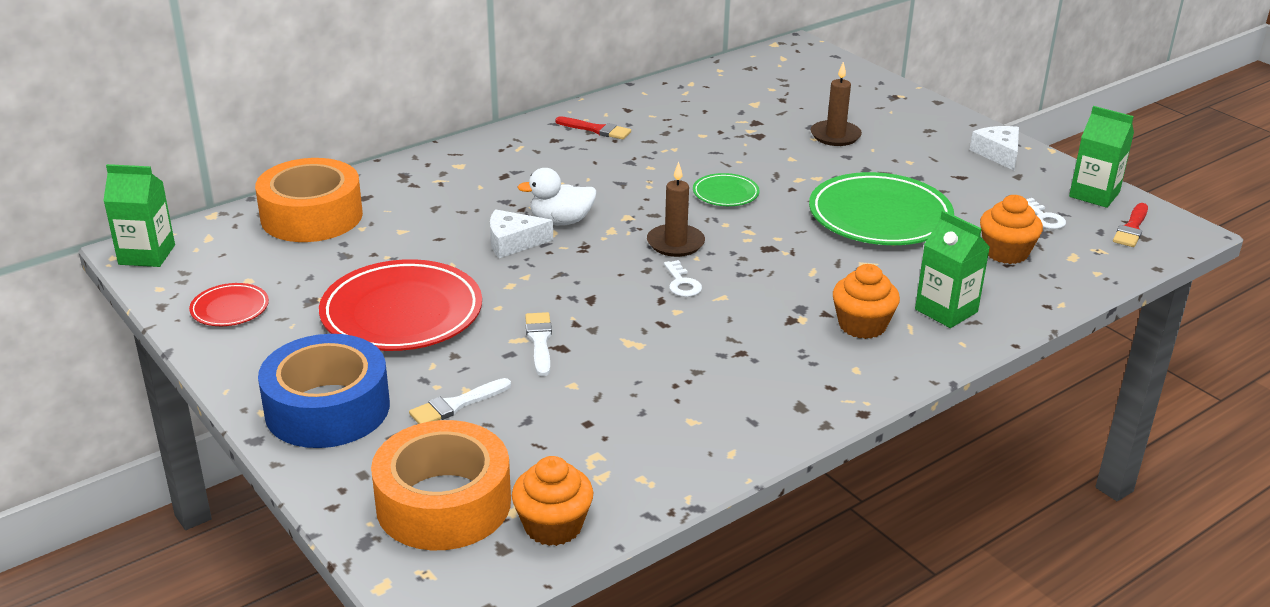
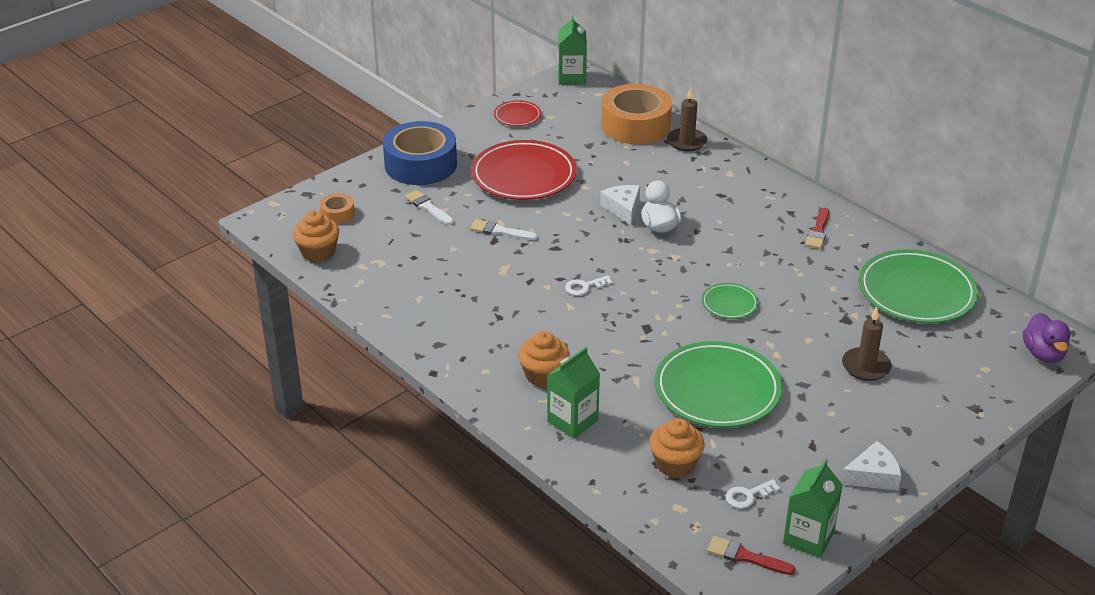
camera: 85 degrees right, 5 degrees up
orange tape [371,420,511,550] -> orange tape [319,193,355,224], size x0.45
white brush [525,312,552,376] -> white brush turned 150 degrees counterclockwise [470,219,538,240]
brown candle [647,162,705,257] -> brown candle moved to [667,87,707,151]
none -> green plate [859,249,978,323]
none -> purple duck [1023,313,1071,363]

